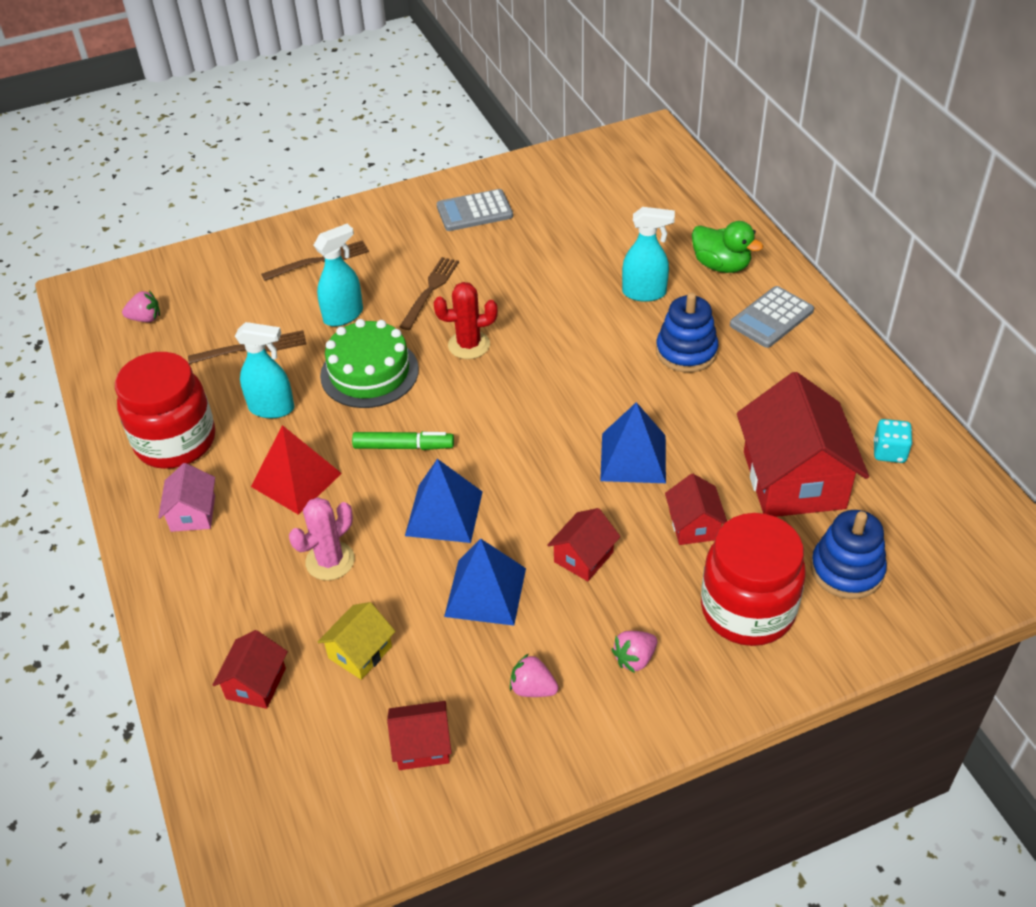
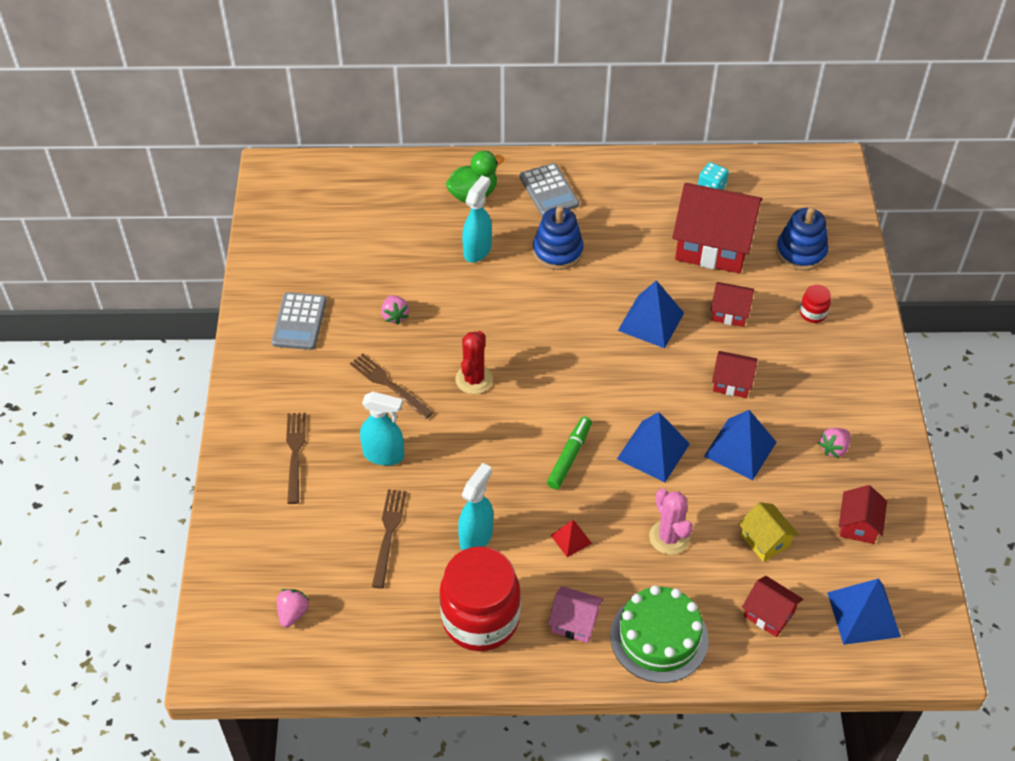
camera: 70 degrees left, 5 degrees up
red pyramid [251,425,342,515] -> red pyramid [551,520,592,557], size x0.53
turquoise spray bottle [314,224,363,327] -> turquoise spray bottle turned 120 degrees clockwise [360,392,404,465]
green cake [320,319,419,408] -> green cake moved to [610,585,709,683]
red house [547,508,620,581] -> red house turned 45 degrees counterclockwise [712,351,757,398]
pink strawberry [611,631,657,673] -> pink strawberry moved to [381,295,409,325]
red jar [701,513,806,646] -> red jar [800,285,831,323], size x0.42
none -> blue pyramid [827,578,901,645]

